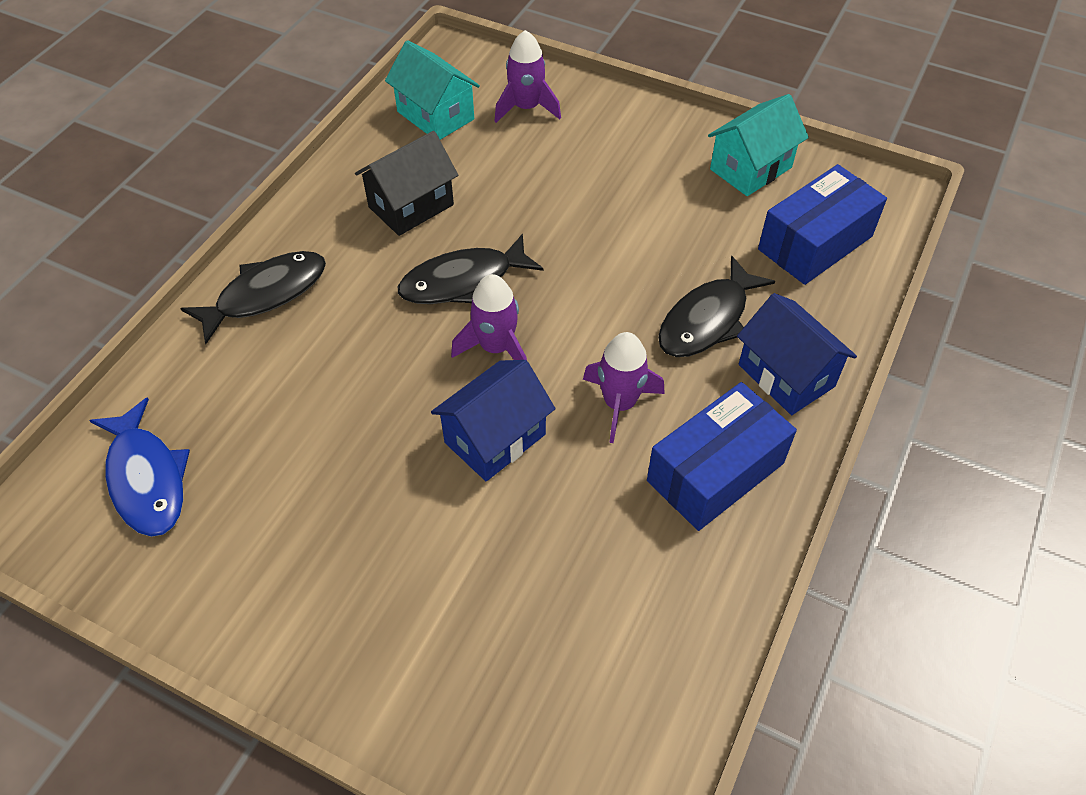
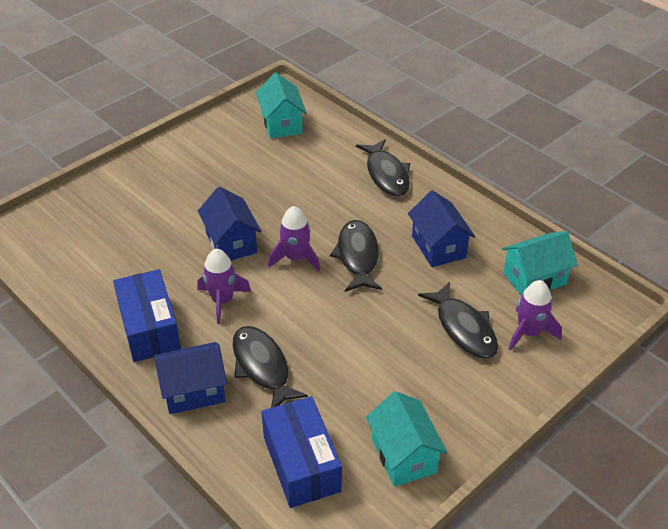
camera: 110 degrees right, 10 degrees down
blue fish [89,397,190,537] -> turquoise house [256,73,307,139]
black house [355,131,458,236] -> blue house [408,190,475,267]
none -> black fish [418,282,498,359]

